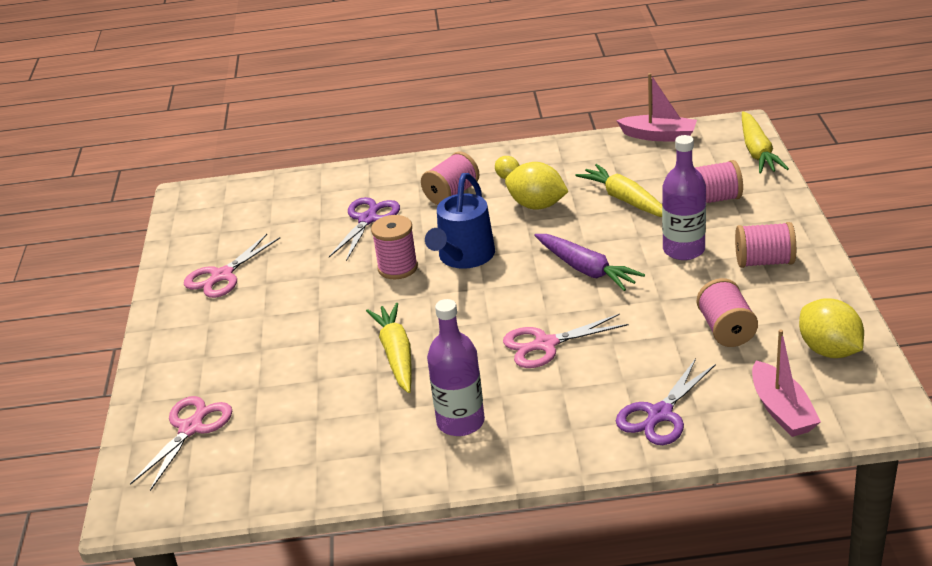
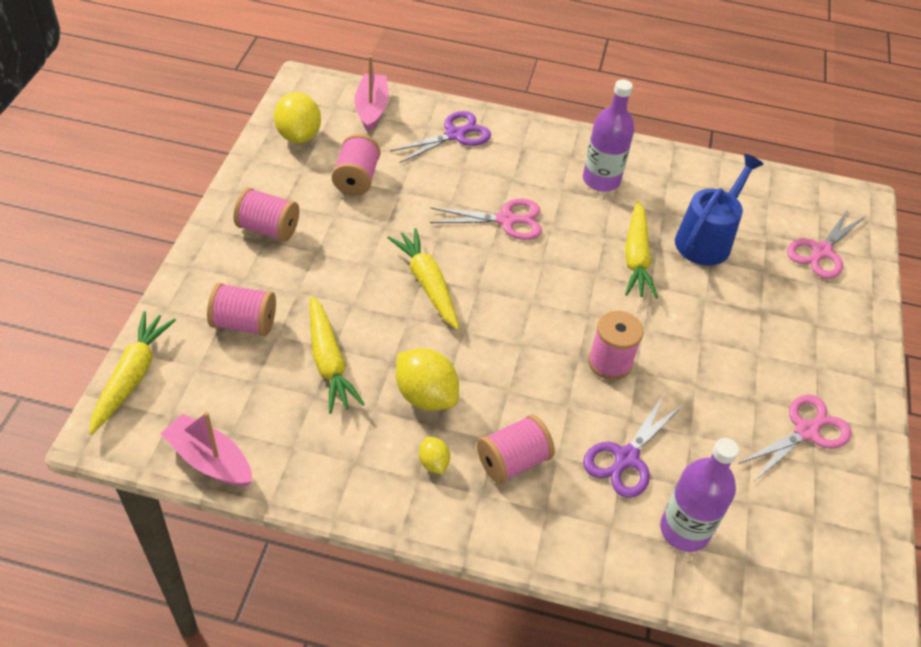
camera: 170 degrees left, 15 degrees up
blue watering can [425,173,495,269] -> blue watering can moved to [675,154,764,266]
purple carrot [534,234,645,291] -> yellow carrot [387,228,459,330]
purple bottle [662,135,706,260] -> purple bottle moved to [660,438,739,552]

